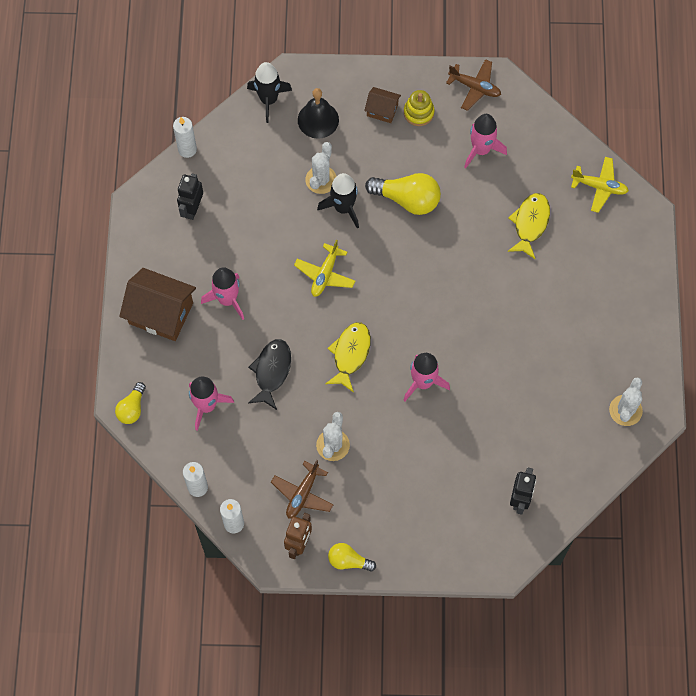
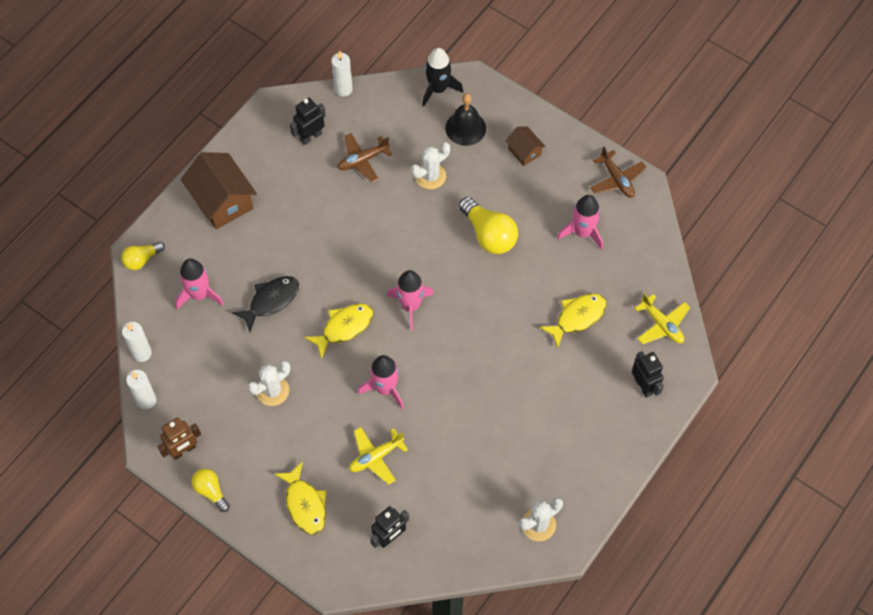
camera: 35 degrees right, 5 degrees down
pink rocket [201,267,244,320] -> pink rocket moved to [387,270,434,331]
brown plane [271,460,334,519] -> brown plane moved to [337,133,392,182]
yellow plane [294,240,355,297] -> yellow plane moved to [349,427,408,485]
black rocket [317,173,359,229] -> none
yellow stacking toy [404,90,434,126] -> none
none -> yellow fish [274,461,326,535]
none -> black robot [632,351,664,398]

